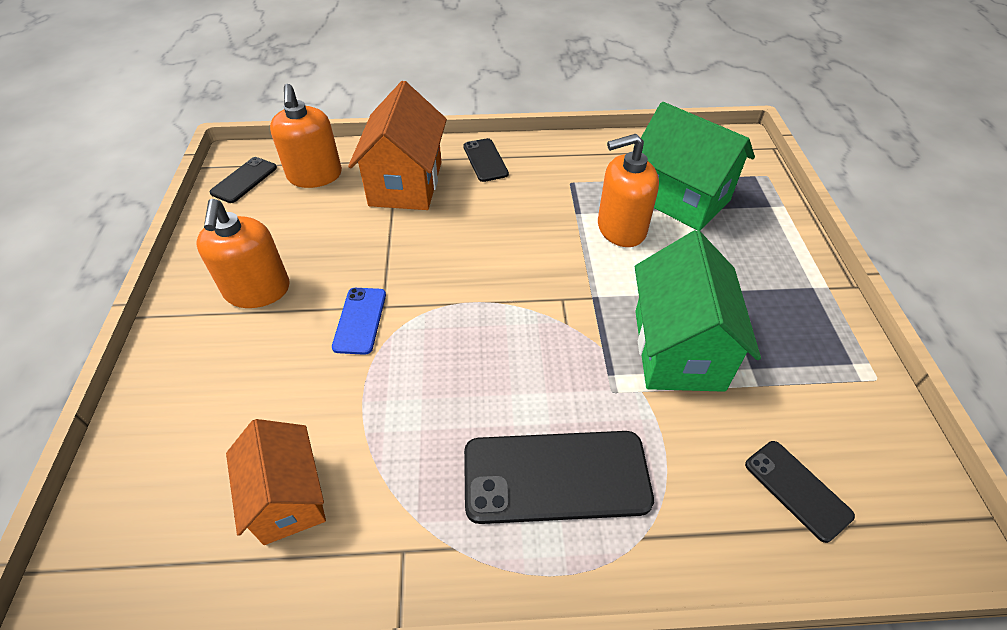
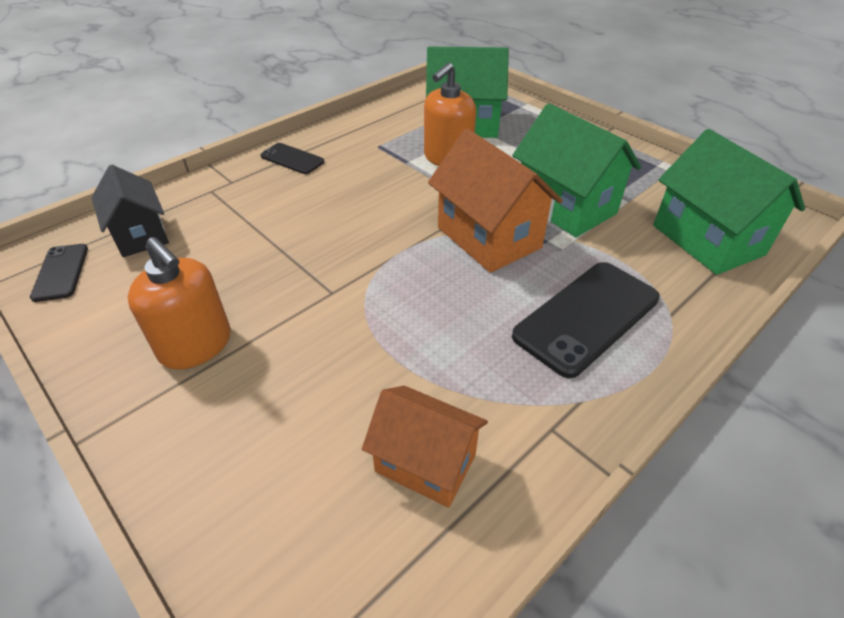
camera: 40 degrees left, 5 degrees down
orange soap dispenser [270,84,342,188] -> black house [91,165,169,257]
blue phone [332,288,386,355] -> none
orange house [348,81,447,210] -> orange house moved to [428,129,563,273]
black phone [745,441,855,543] -> green house [653,129,805,275]

